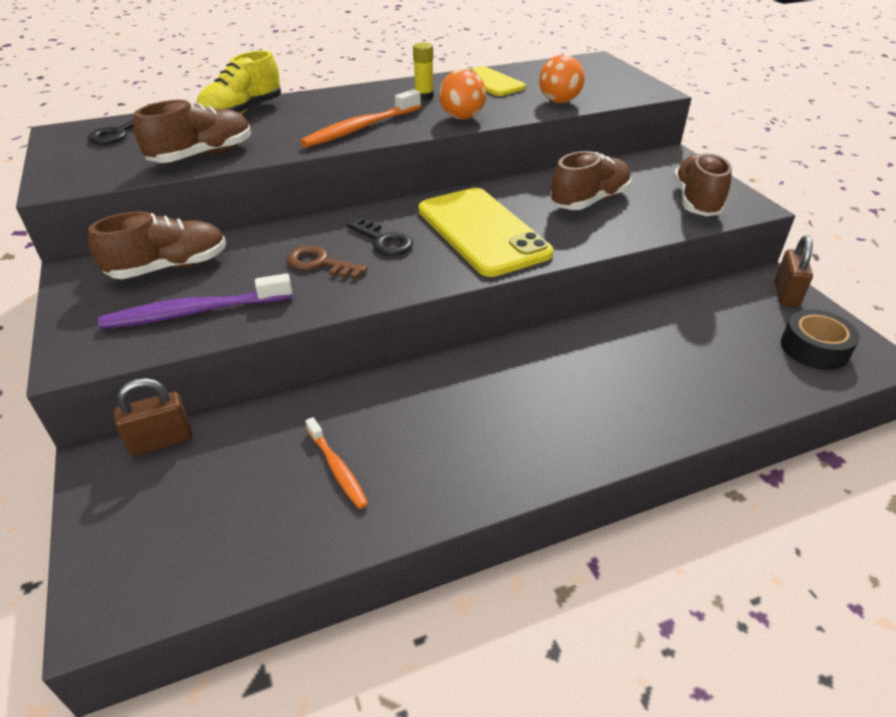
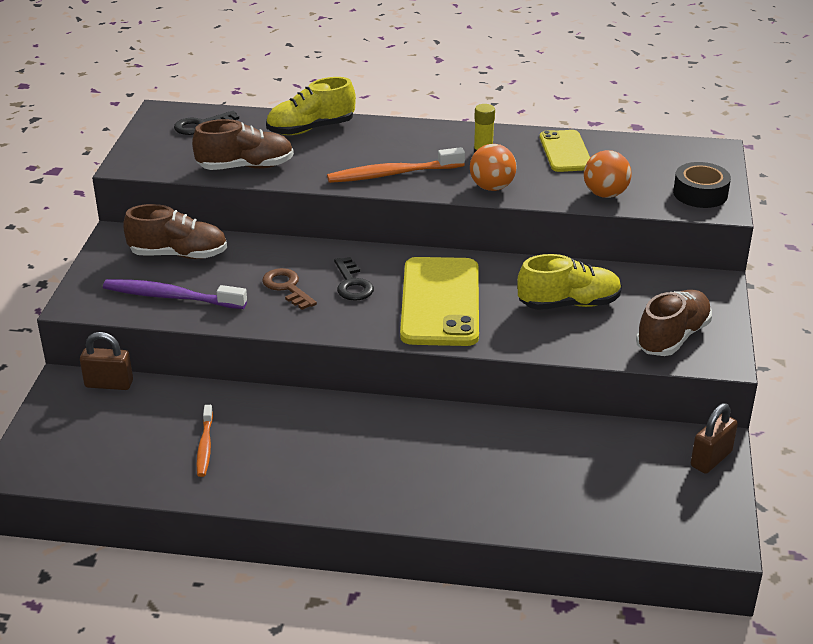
camera: 30 degrees right, 5 degrees down
brown shoe [550,151,632,210] -> yellow shoe [517,254,622,310]
black tape [781,309,860,370] -> black tape moved to [673,162,731,208]

